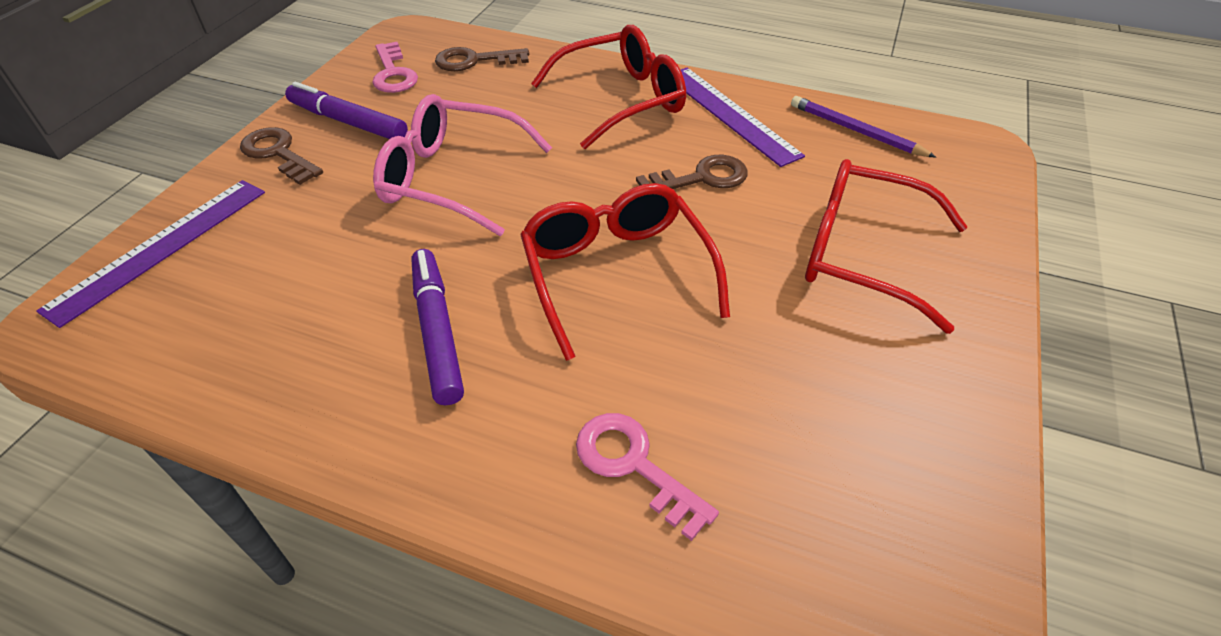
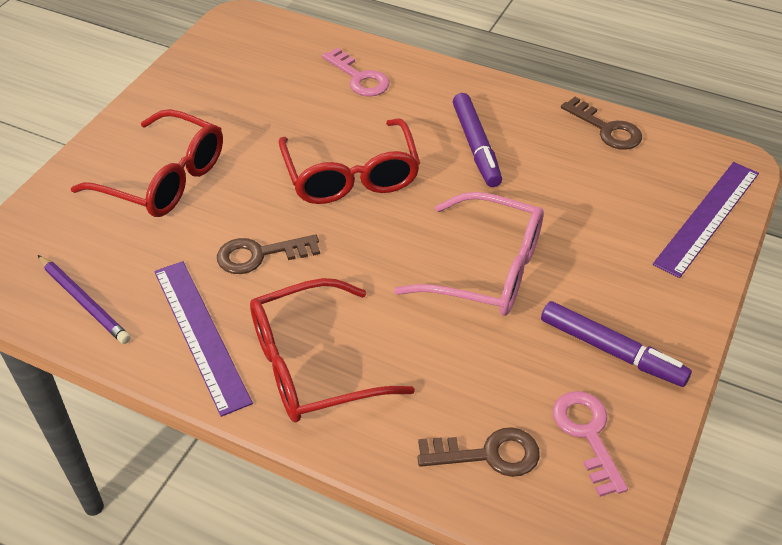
camera: 175 degrees left, 0 degrees up
brown key [240,127,323,185] -> brown key moved to [561,97,642,150]

